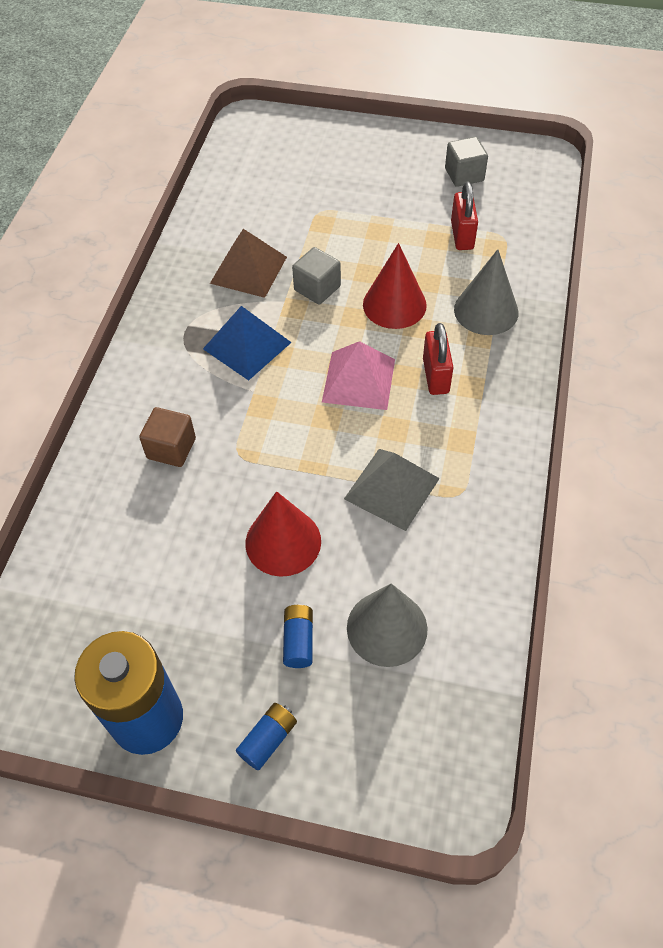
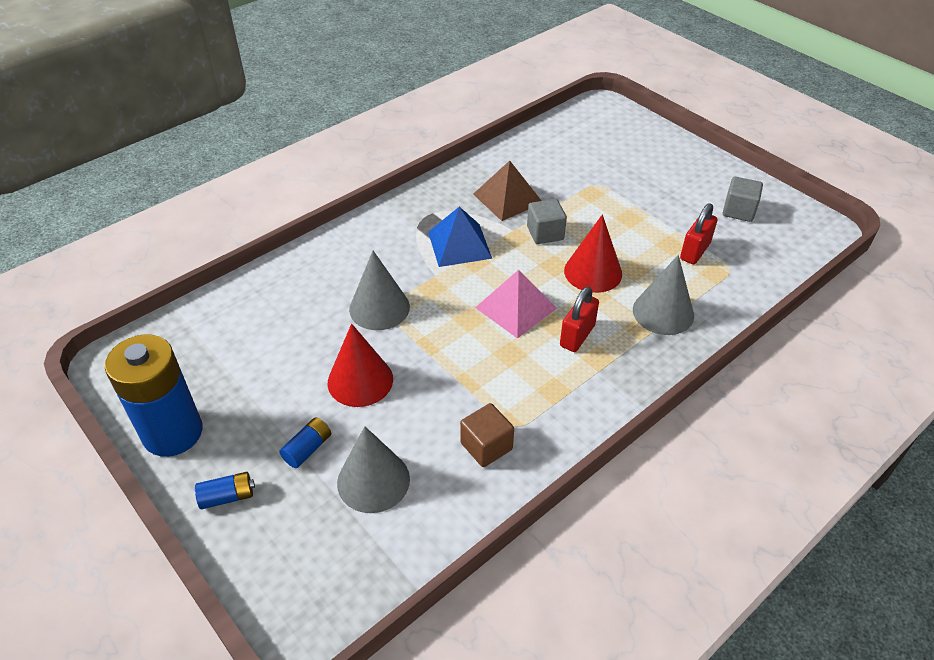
camera: 35 degrees right, 10 degrees down
brown cube [139,407,196,467] -> brown cube moved to [460,403,514,467]
grey pyramid [344,449,440,531] -> none
none -> grey cone [349,251,410,330]

